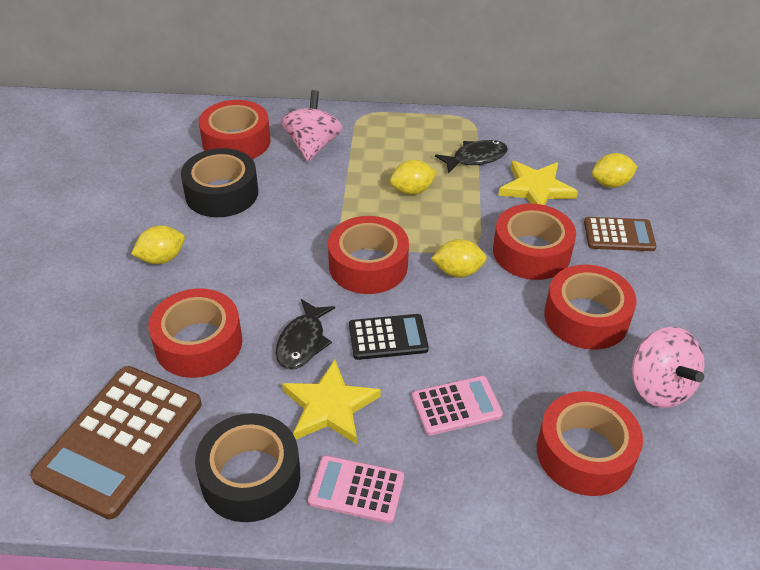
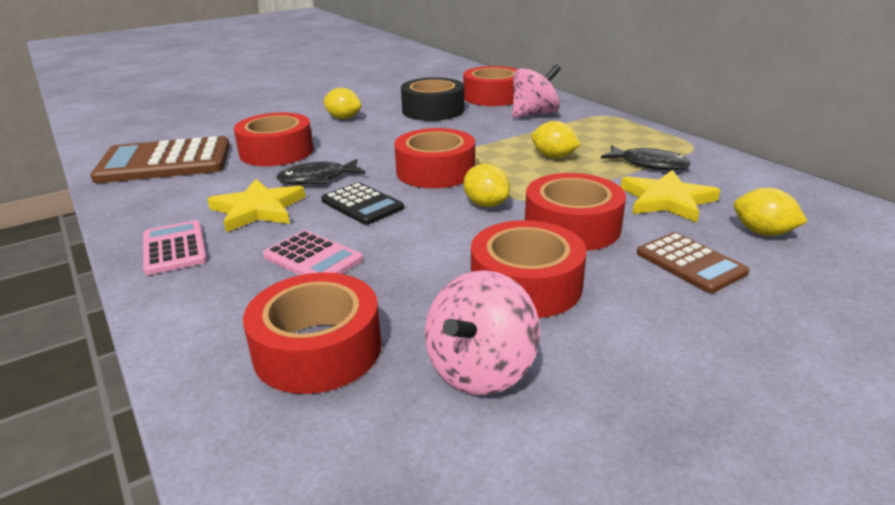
camera: 55 degrees right, 15 degrees down
black tape [195,413,300,522] -> none

